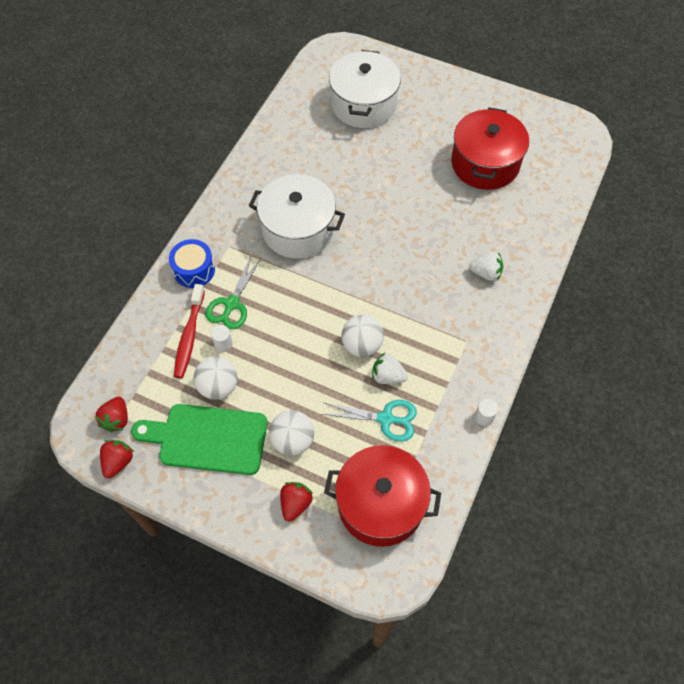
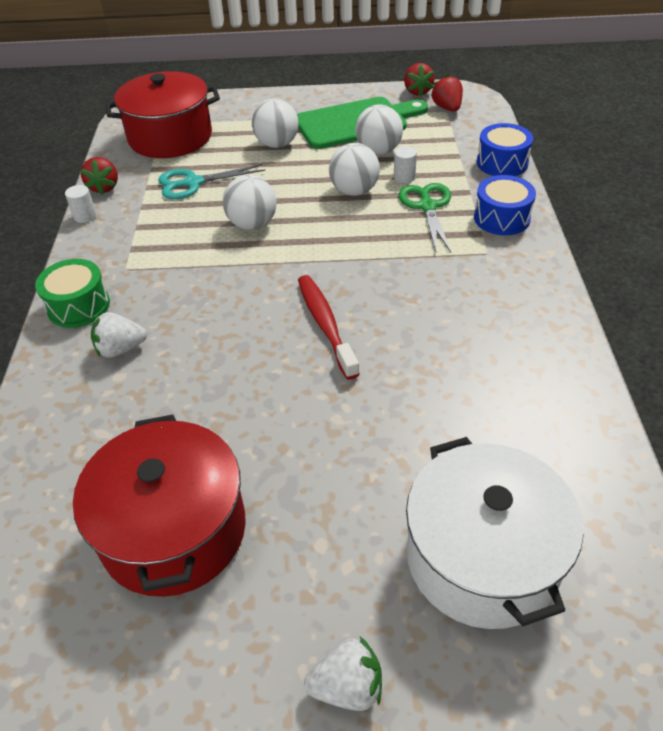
camera: 155 degrees right, 15 degrees down
red toothbrush [174,284,205,378] -> red toothbrush moved to [298,275,360,380]
white pot [249,174,345,259] -> none
red strawberry [280,482,313,522] -> red strawberry moved to [80,157,118,195]
white strawberry [372,353,408,384] -> white strawberry moved to [304,636,382,711]
none -> green drum [35,259,110,328]
none -> white ball [329,143,380,196]
none -> blue drum [477,123,533,176]

